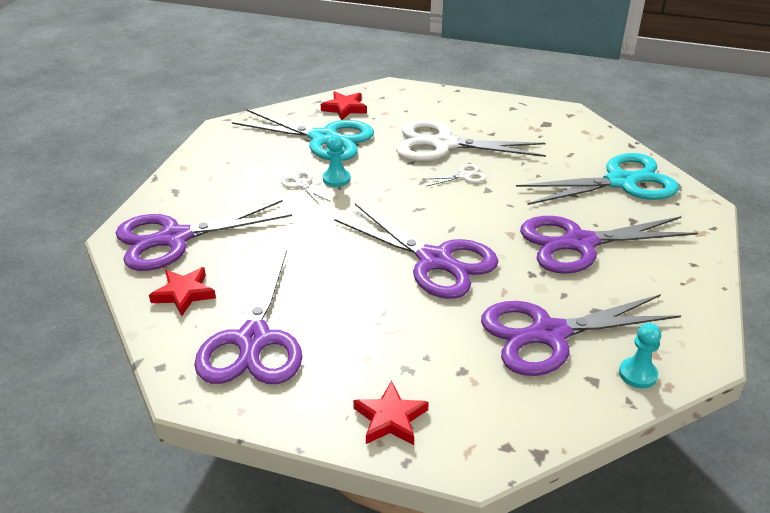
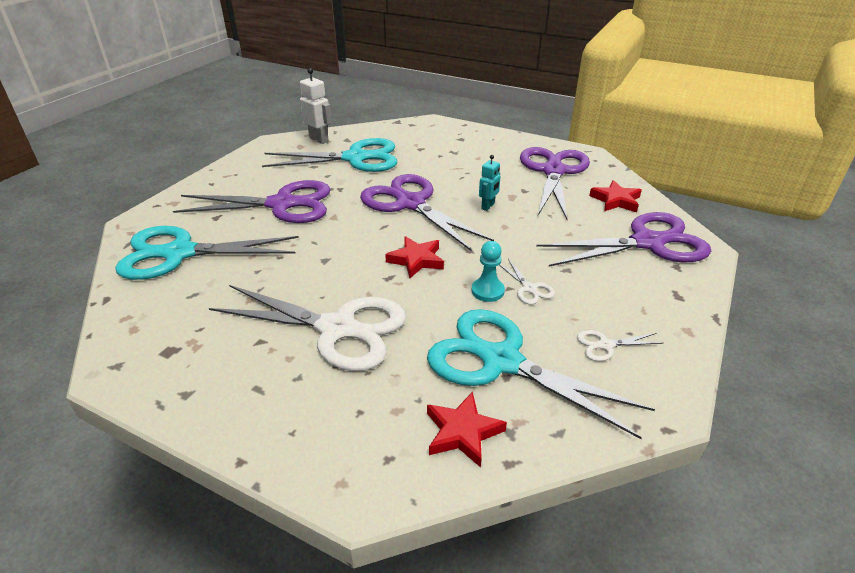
camera: 170 degrees left, 0 degrees up
red star [353,381,429,445] -> red star moved to [385,236,444,278]
white scissors [422,164,486,186] -> white scissors moved to [577,330,664,361]
purple scissors [481,294,681,376] -> turquoise scissors [262,138,398,172]
turquoise pawn [619,323,661,388] -> white robot [300,68,332,144]
none -> turquoise robot [479,155,501,211]

